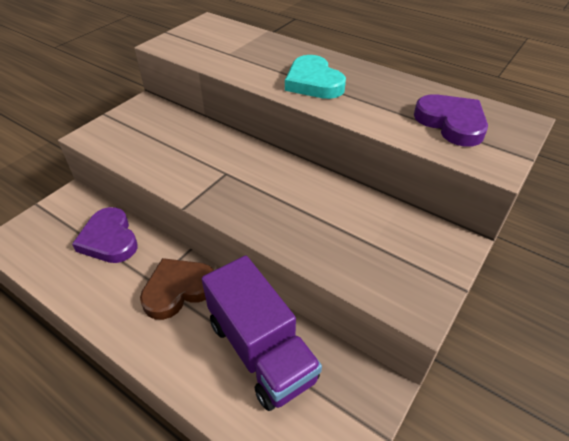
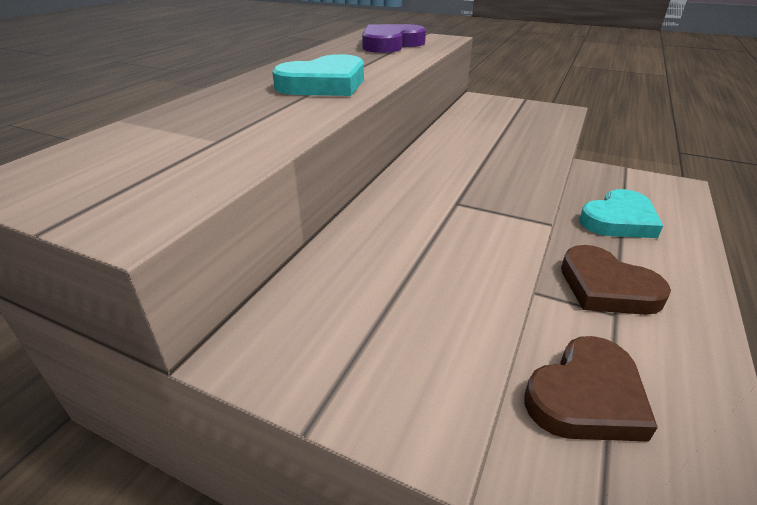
camera: 100 degrees left, 10 degrees down
purple heart [72,207,138,263] -> brown heart [524,336,658,442]
purple truck [202,255,322,411] -> turquoise heart [579,189,663,238]

